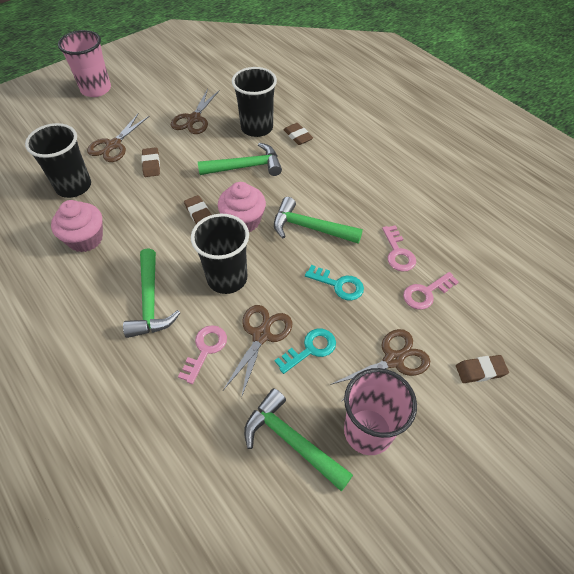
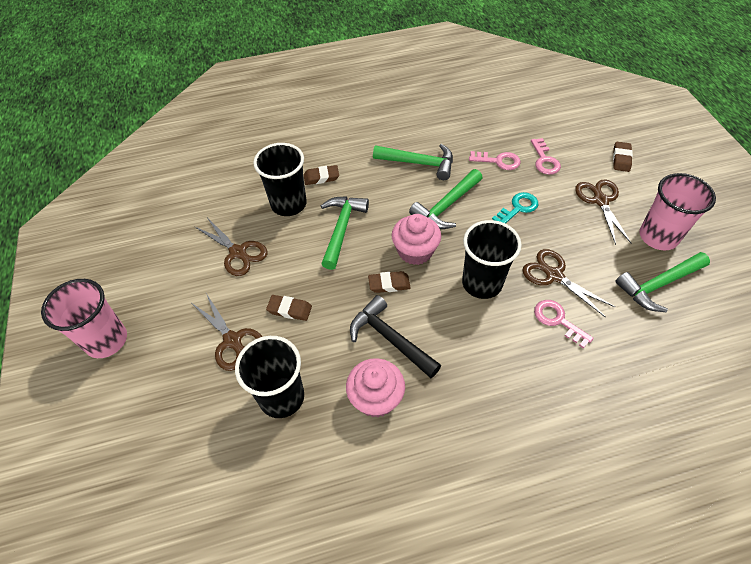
camera: 65 degrees left, 0 degrees up
green hammer [123,248,180,338] -> green hammer moved to [373,144,453,180]
turquoise key [275,328,336,374] -> none
none -> black hammer [350,295,441,378]

